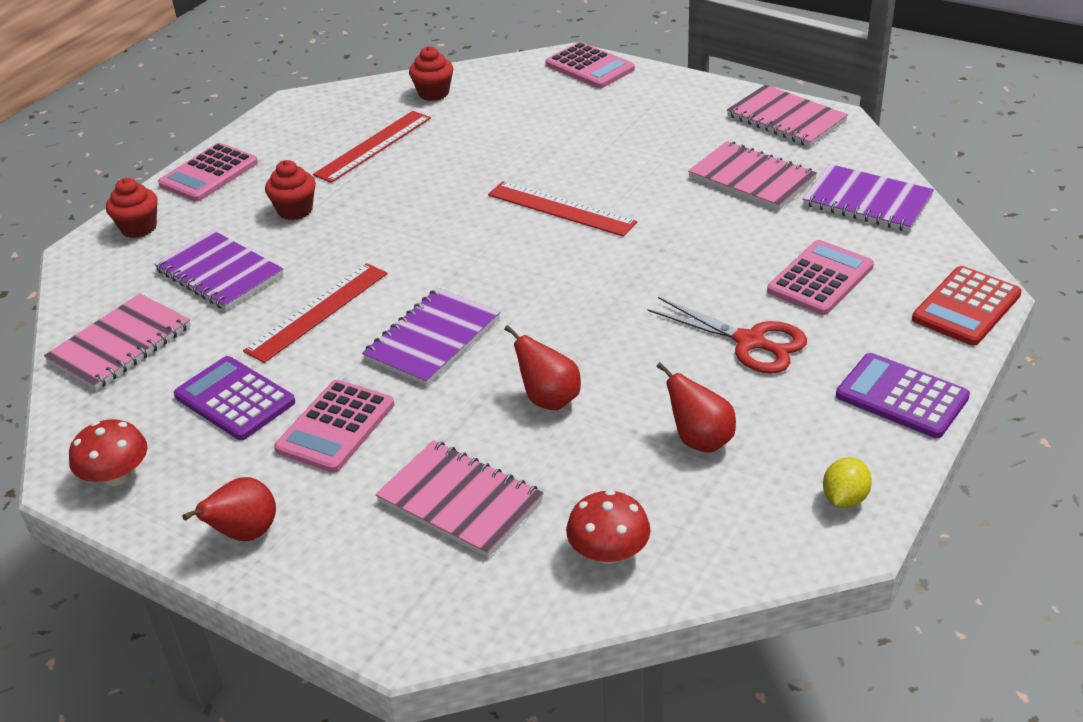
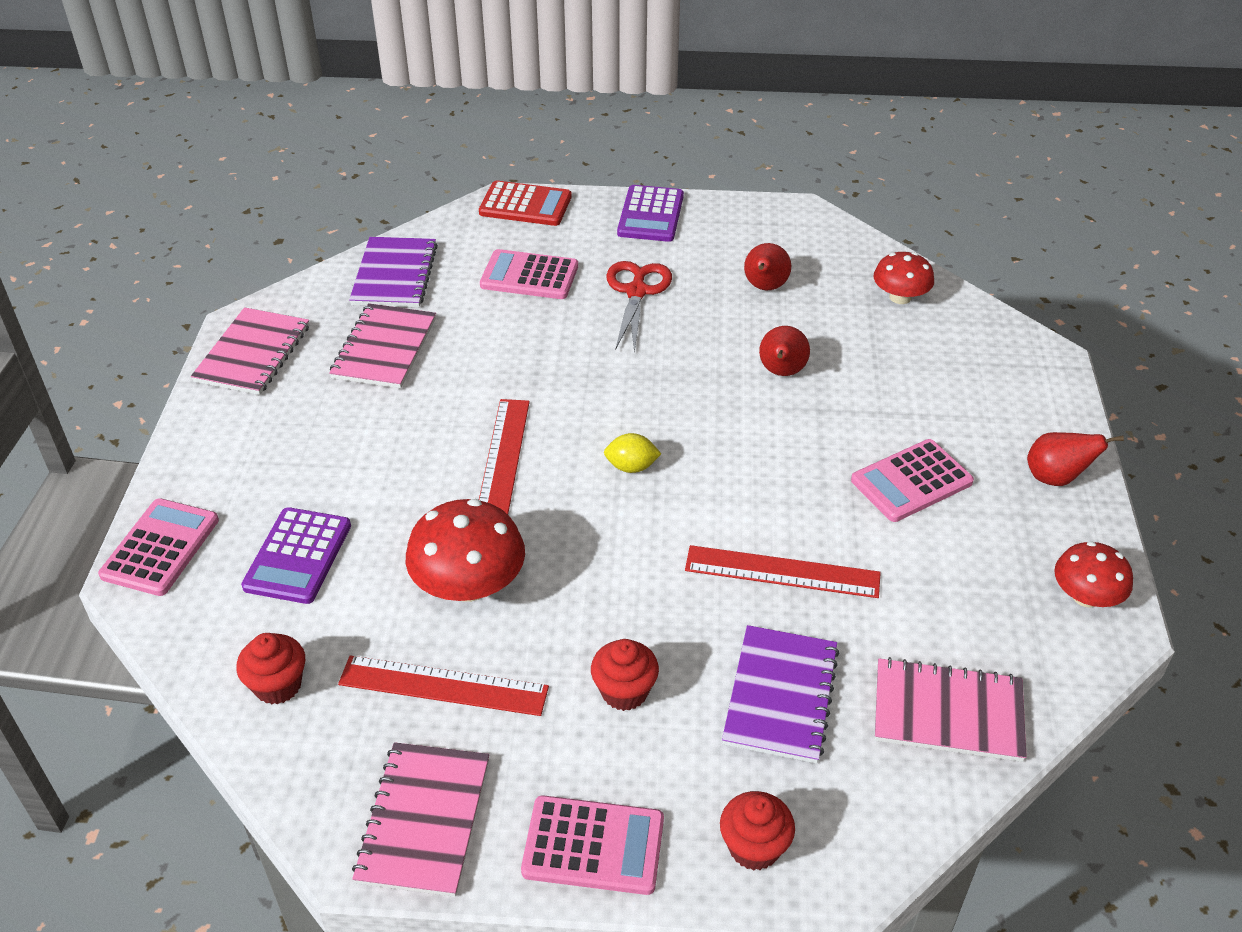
camera: 120 degrees left, 5 degrees up
purple calculator [174,356,295,440] -> purple calculator moved to [241,507,351,604]
pink calculator [274,380,394,473] -> pink calculator turned 150 degrees clockwise [851,439,974,522]
purple notebook [362,288,500,386] -> none
pink notebook [375,440,544,557] -> pink notebook moved to [352,742,489,897]
yellow lemon [823,457,872,508] -> yellow lemon moved to [604,433,661,473]
none -> red mushroom [406,499,525,602]

